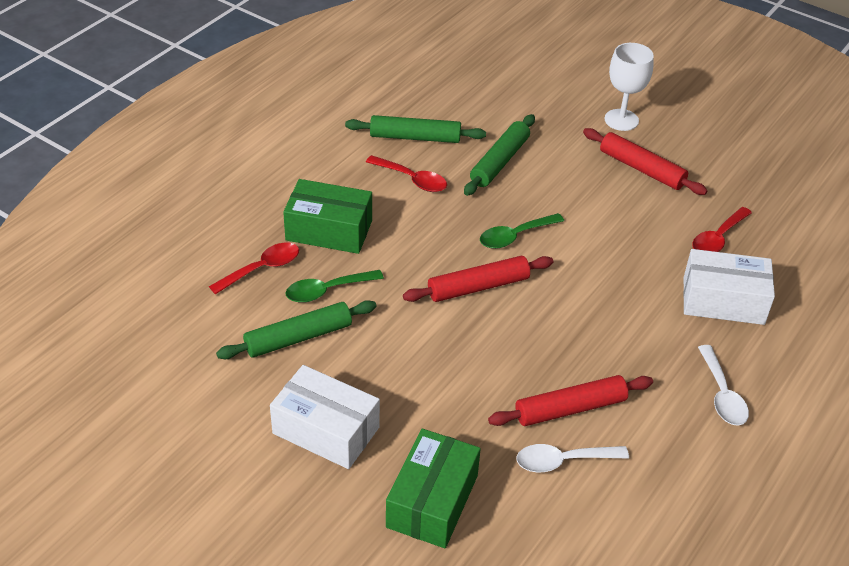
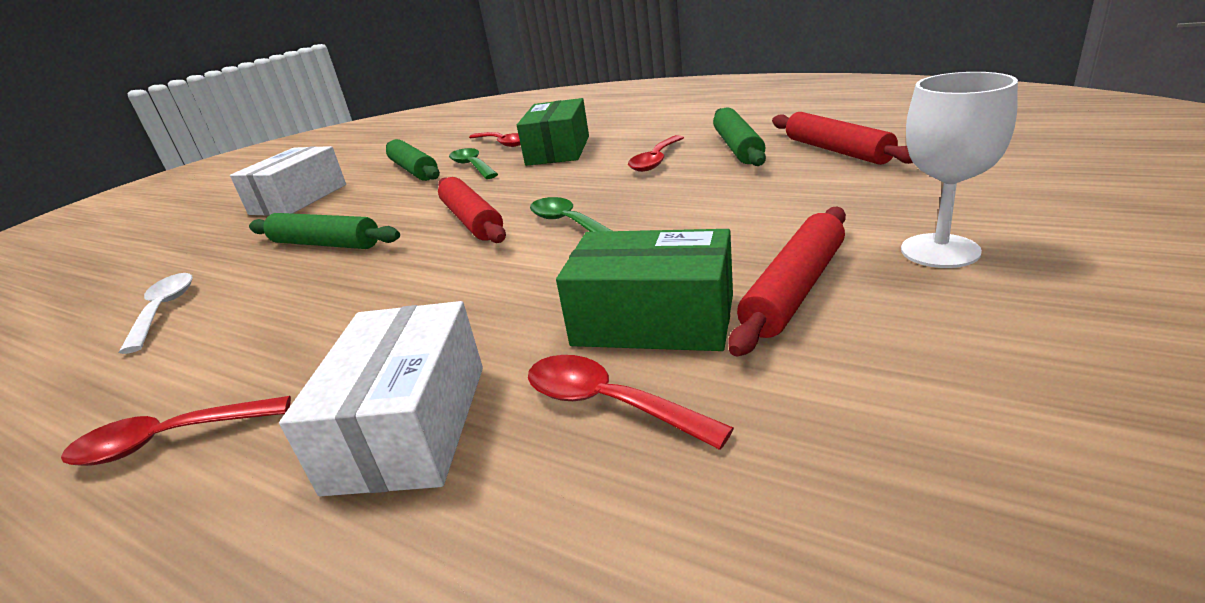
camera: 90 degrees right, 15 degrees down
green box [386,429,481,548] -> green box moved to [556,229,733,351]
green rolling pin [464,114,535,196] -> green rolling pin moved to [249,213,400,249]
red rolling pin [488,375,653,426] -> red rolling pin moved to [772,112,913,165]
white spoon [698,345,749,426] -> red spoon [61,396,291,466]

